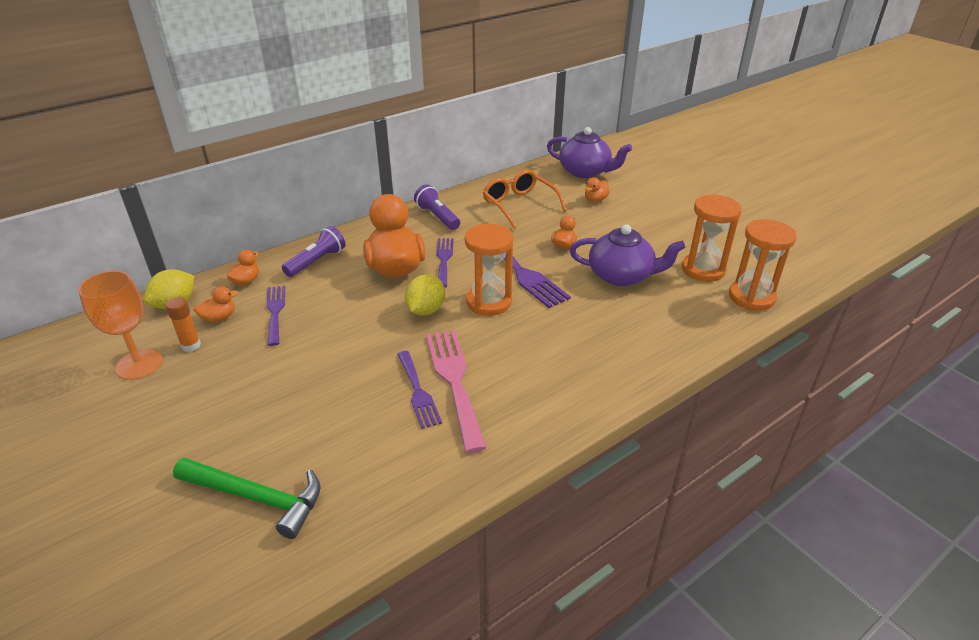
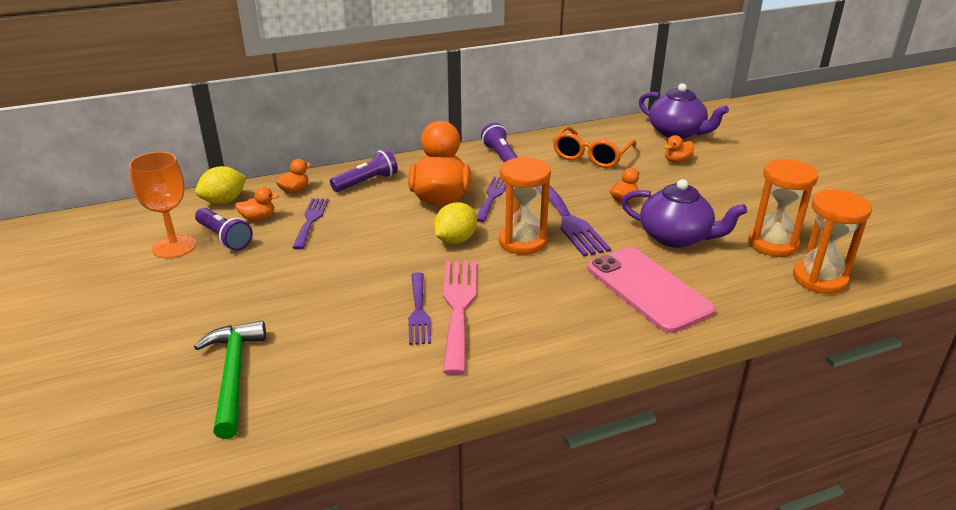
camera: 15 degrees right, 5 degrees down
orange glue stick [166,297,201,352] -> purple flashlight [195,208,253,251]
green hammer [173,458,321,539] -> green hammer turned 135 degrees counterclockwise [194,321,266,439]
orange glasses [483,170,567,229] -> orange glasses turned 135 degrees counterclockwise [553,126,636,168]
none -> pink phone [587,247,716,333]

